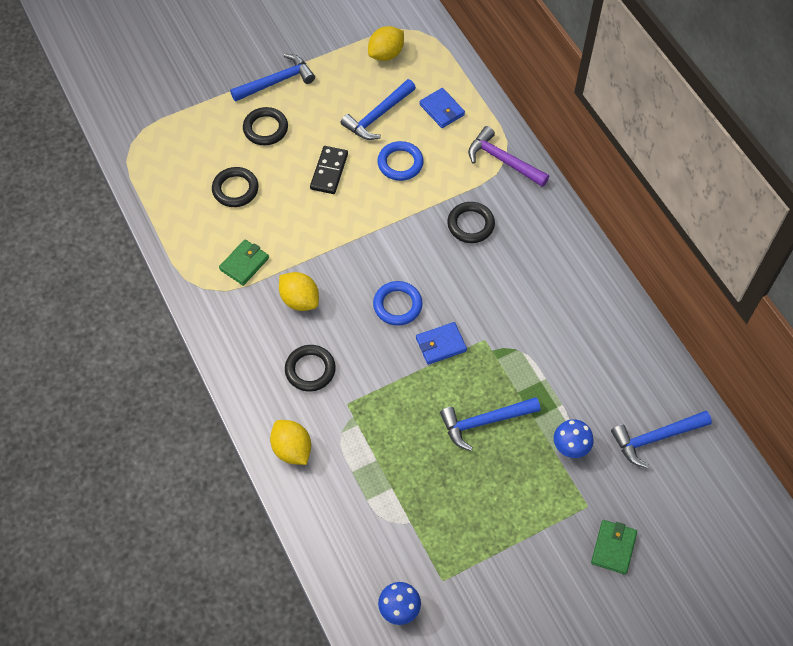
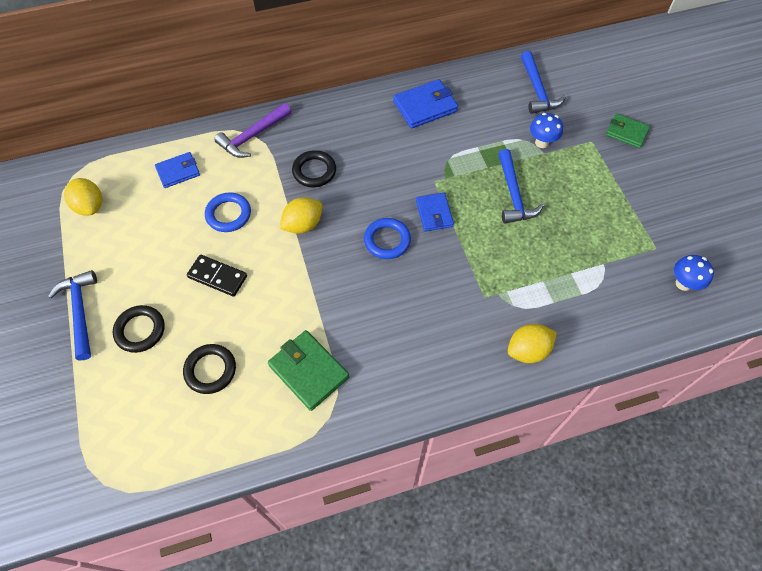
camera: 80 degrees left, 0 degrees up
green wallet [219,240,269,286] -> green wallet [268,330,349,411], size x1.50
yellow lemon [279,272,319,311] -> yellow lemon moved to [279,197,322,234]
black ring [285,345,336,392] -> none
blue hammer [341,79,416,140] -> none
none -> blue wallet [393,79,458,128]

